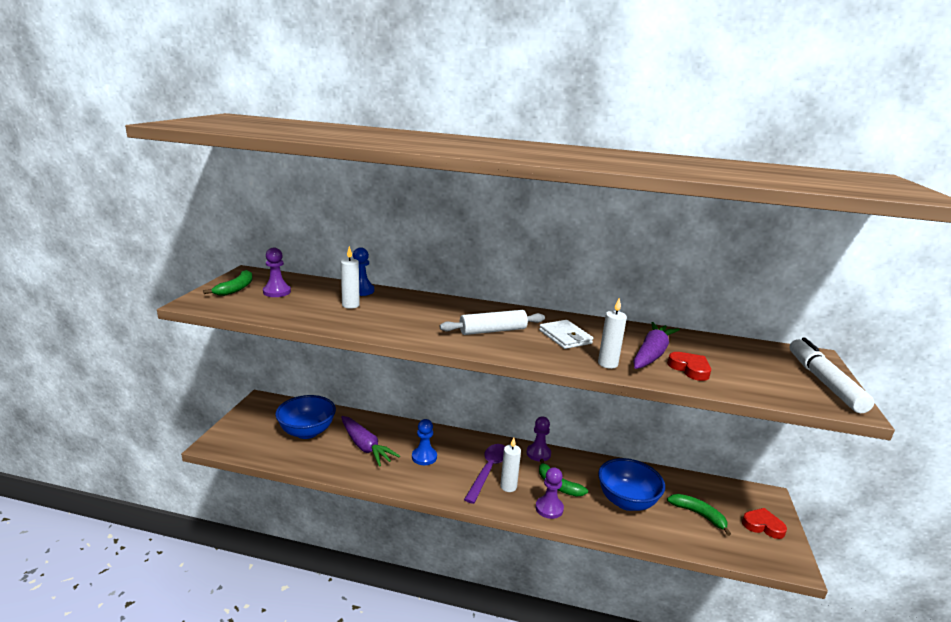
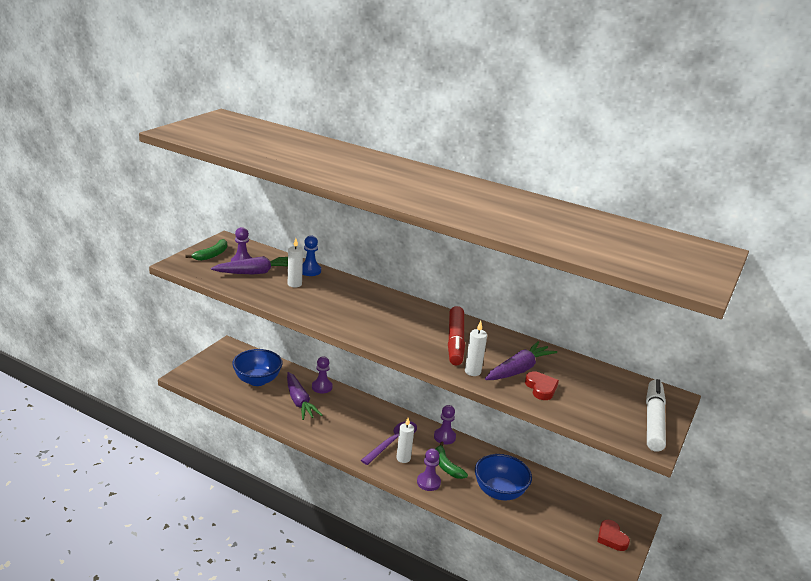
camera: 15 degrees right, 5 degrees up
blue pawn [412,419,437,465] -> none
white rolling pin [440,310,545,335] -> none
white wallet [539,320,593,349] -> red marker [448,306,465,365]
green banana [667,494,731,536] -> none
red heart [742,508,787,539] -> red heart turned 150 degrees counterclockwise [597,520,630,551]
none -> purple carrot [211,256,288,274]
none -> purple pawn [312,356,333,394]

